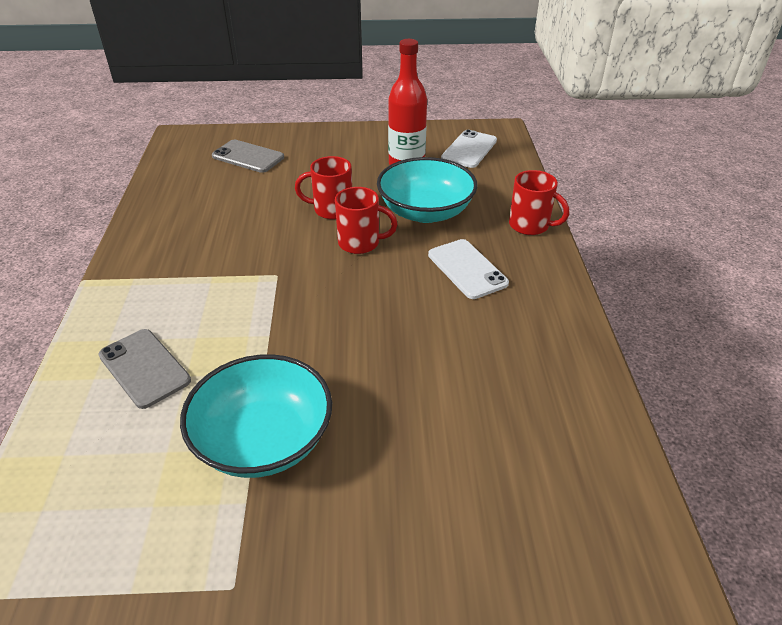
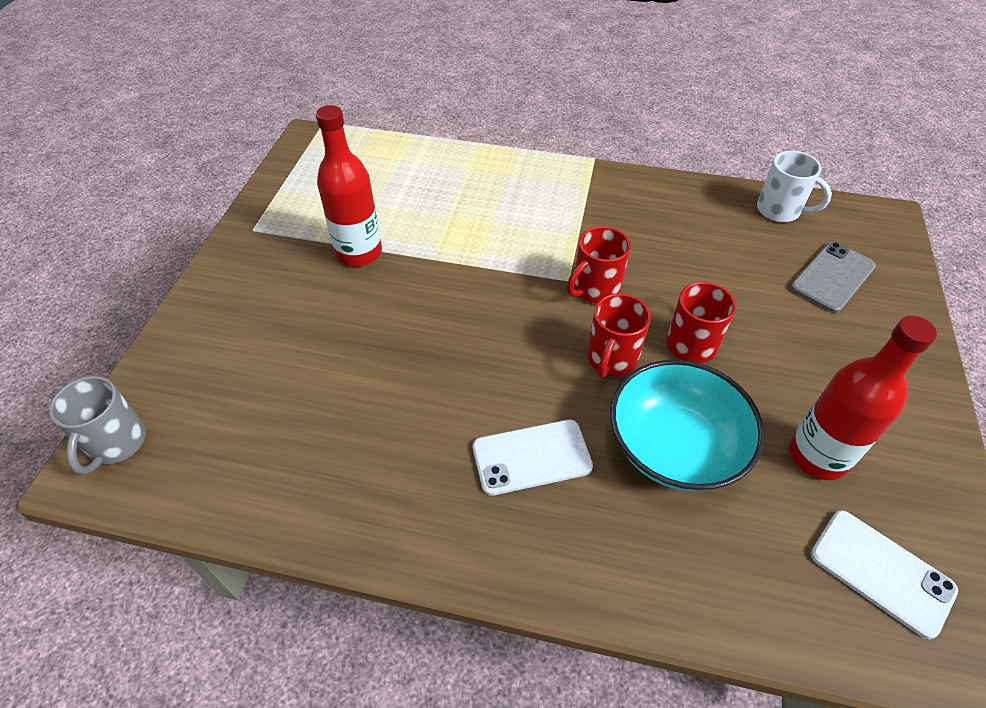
camera: 105 degrees right, 10 degrees up
grey phone [98,329,191,409] -> none
turquoise bowl [180,354,332,478] -> red bottle [316,105,382,266]
red mug [509,170,569,235] -> red mug moved to [567,226,631,304]
none -> grey mug [49,376,146,475]
none -> white mug [757,151,832,222]

